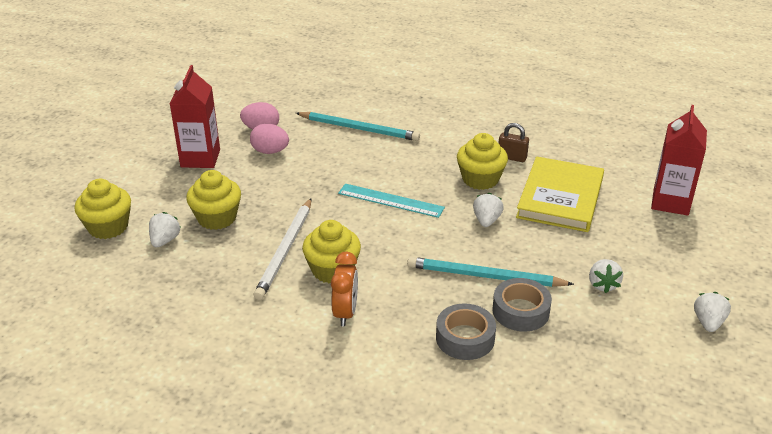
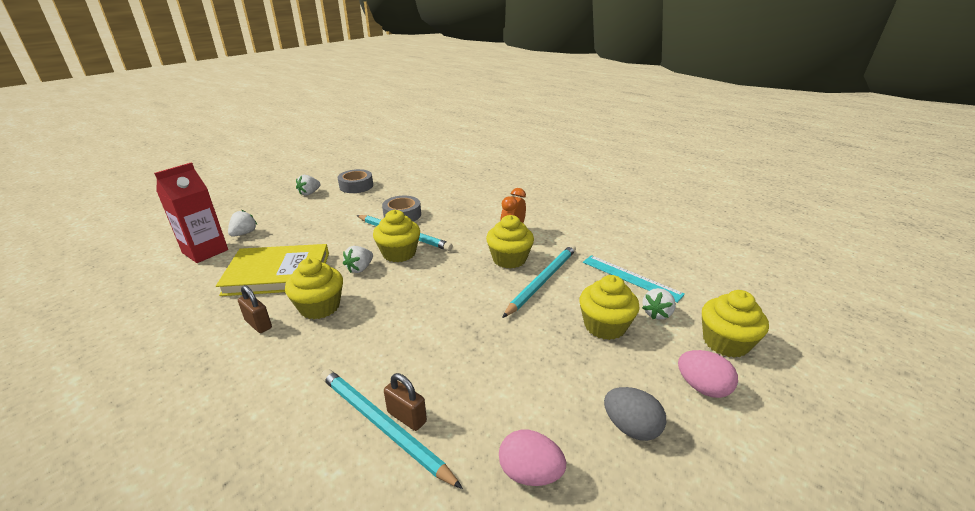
camera: 160 degrees left, 5 degrees down
red carton [170,65,220,168] -> grey egg [604,387,666,441]
pink egg [250,123,289,154] -> pink egg moved to [678,350,738,398]
white pencil [253,198,311,300] -> turquoise pencil [502,245,576,318]
turquoise ruler [338,184,445,218] -> turquoise ruler moved to [583,255,685,303]
grey tape [436,304,496,360] -> grey tape moved to [338,169,373,193]
yellow book [516,156,604,232] -> yellow book turned 45 degrees clockwise [216,244,329,296]
white strawberry [589,259,623,293] -> white strawberry moved to [228,210,257,237]
none -> yellow cupcake [373,210,420,263]
none -> brown padlock [384,373,427,431]

